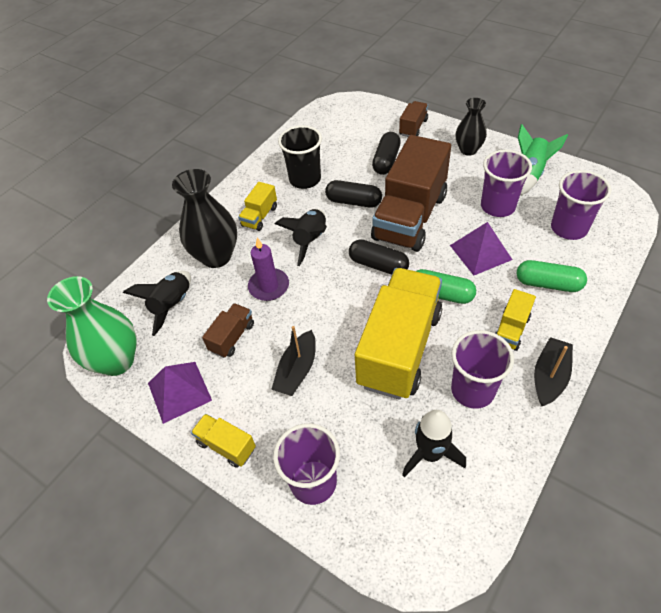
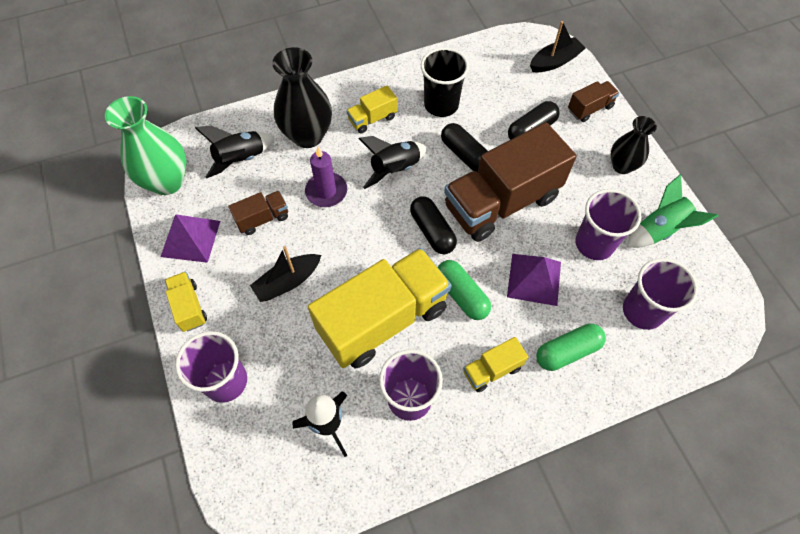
camera: 30 degrees right, 10 degrees up
green capsule [517,260,587,292] -> green capsule turned 75 degrees counterclockwise [536,324,606,371]
black boat [534,337,573,406] -> black boat moved to [530,21,585,72]

